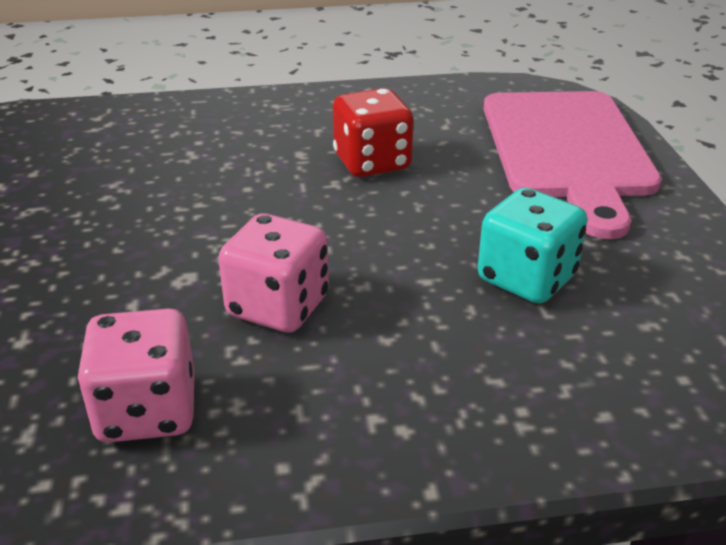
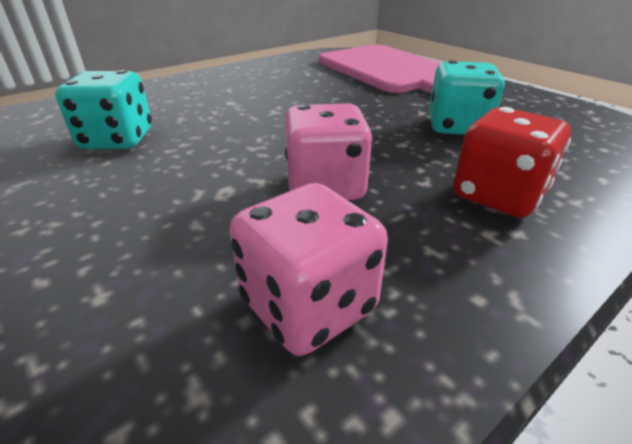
camera: 30 degrees left, 0 degrees up
red dice [333,88,414,177] -> red dice moved to [453,107,571,218]
none -> turquoise dice [55,70,152,149]

